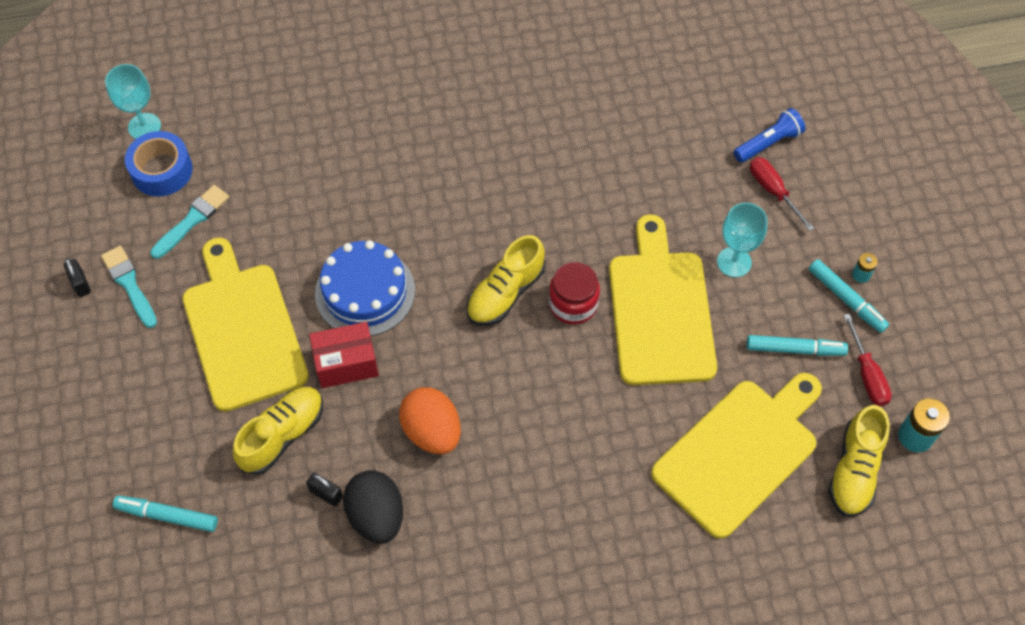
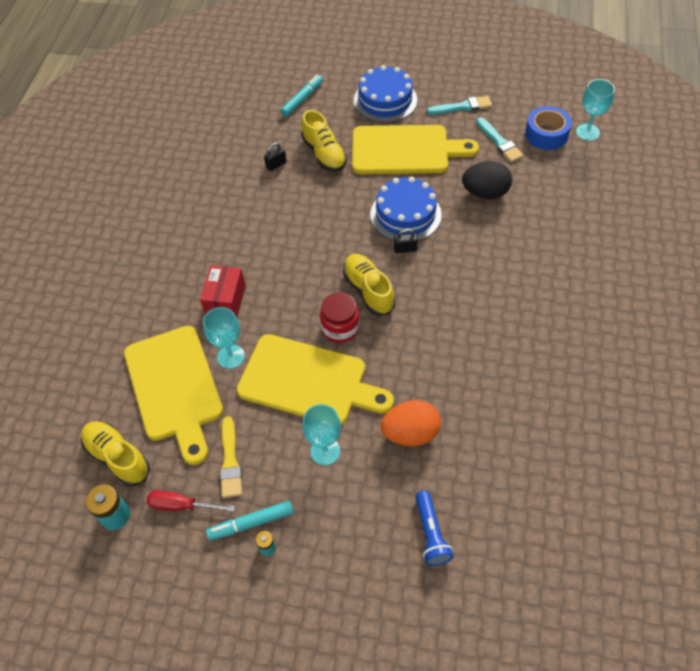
camera: 115 degrees right, 5 degrees down
black padlock [64,258,91,297] -> black padlock moved to [394,228,418,253]
red box [309,322,379,388] -> red box moved to [200,265,246,318]
black egg [343,470,403,544] -> black egg moved to [462,161,512,199]
orange egg [399,387,461,454] -> orange egg moved to [381,400,441,446]
turquoise marker [747,335,848,356] -> yellow brush [220,416,242,498]
red screwdriver [750,157,814,231] -> none
none -> turquoise goblet [203,307,245,369]
none -> blue cake [354,65,417,123]

